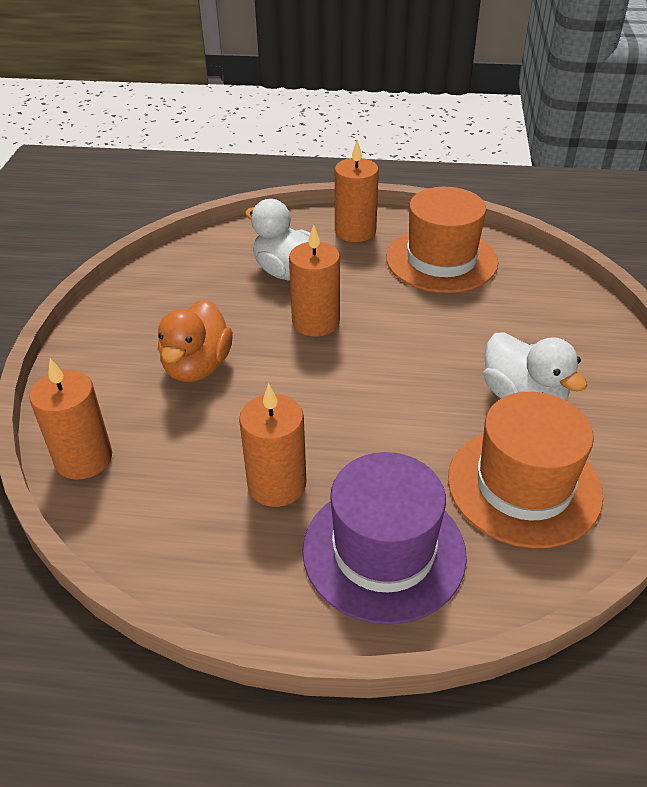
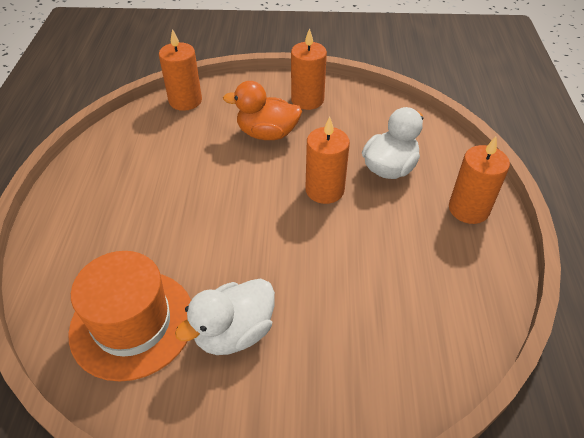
camera: 85 degrees right, 5 degrees up
orange candle [239,384,306,507] -> orange candle moved to [291,28,327,110]
purple hat [302,452,467,625] -> none
orange hat [386,187,498,293] -> none

